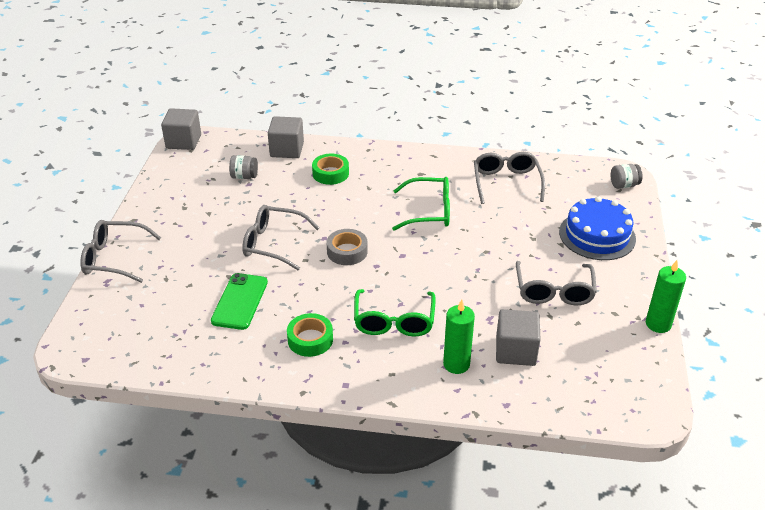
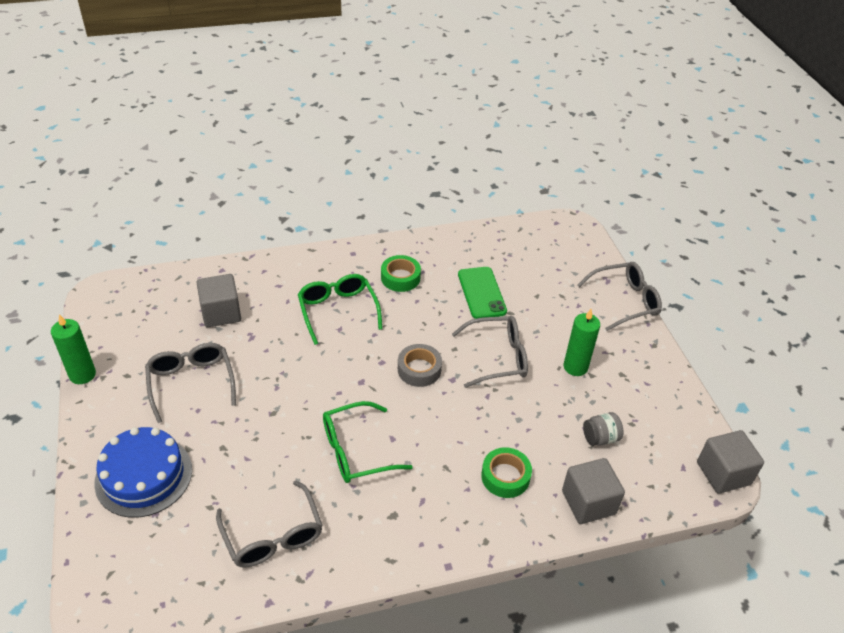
camera: 155 degrees right, 5 degrees up
green candle [443,300,475,374] -> green candle moved to [564,309,600,376]
grey jar [611,164,643,189] -> none

